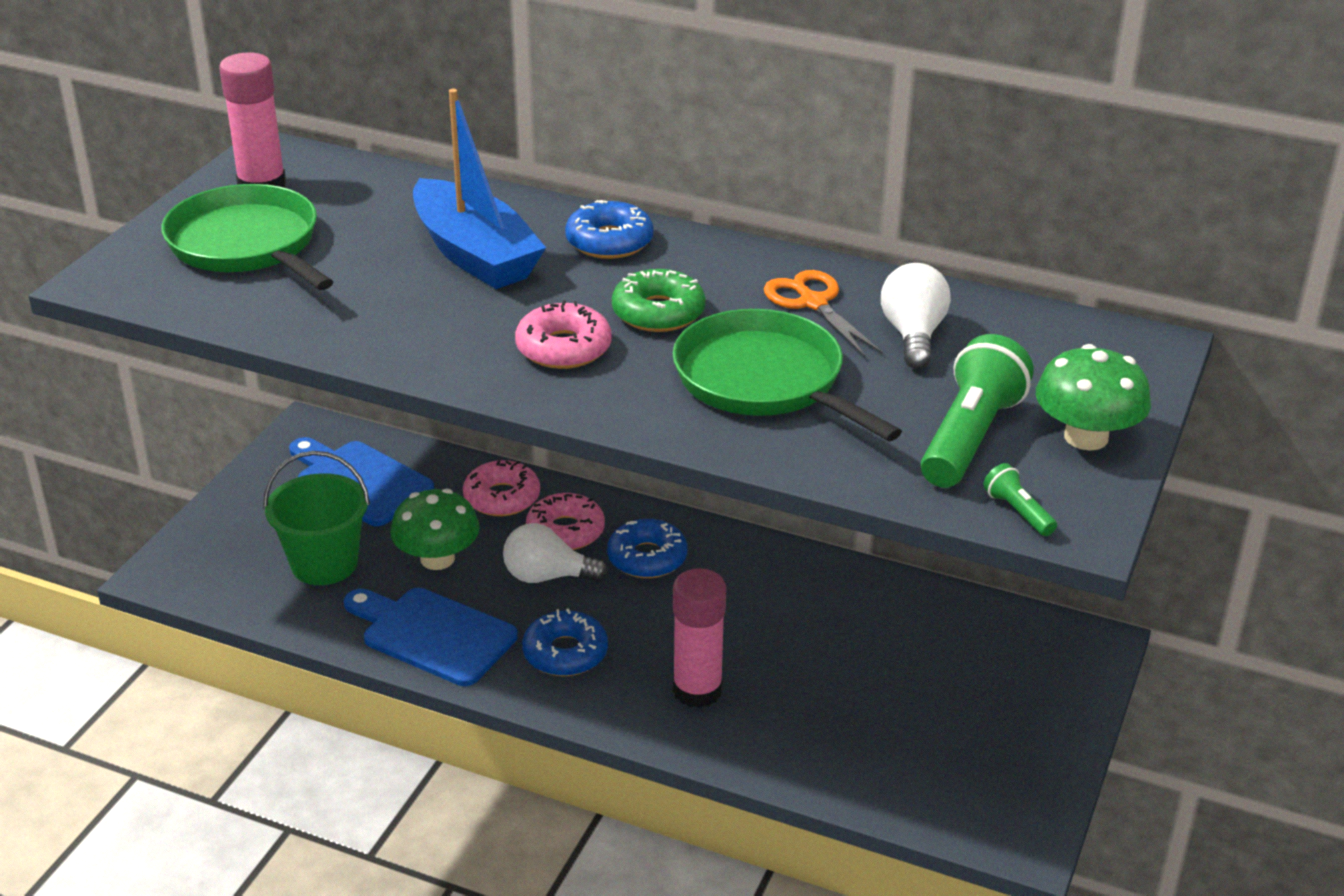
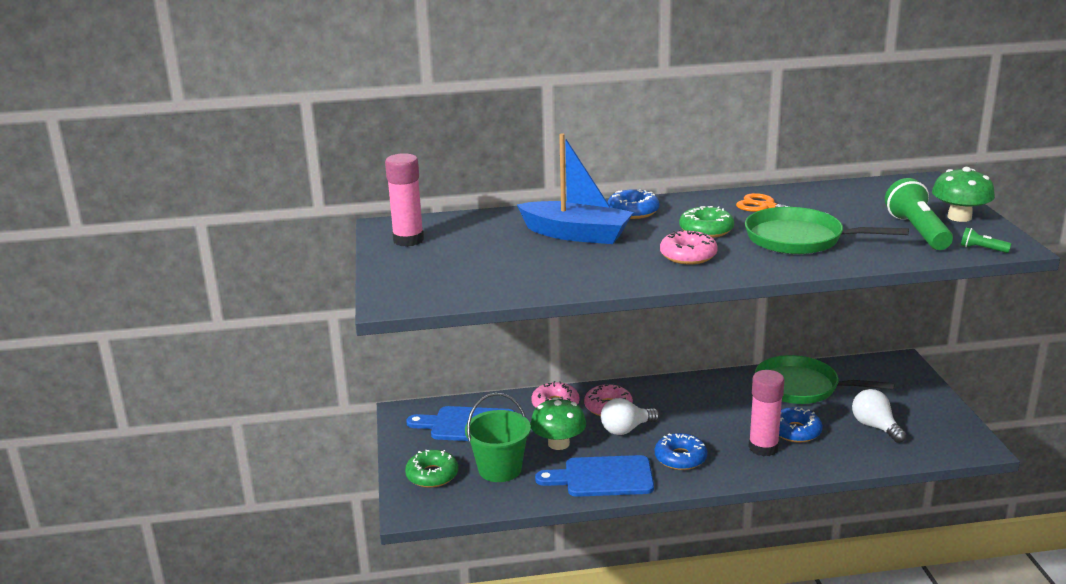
camera: 30 degrees left, 10 degrees down
green pan [161,184,333,290] -> green pan moved to [755,355,894,404]
blue donut [607,519,687,578] -> blue donut moved to [779,407,823,443]
white light bulb [881,263,951,369] -> white light bulb moved to [852,389,907,443]
none -> green donut [405,450,458,488]

